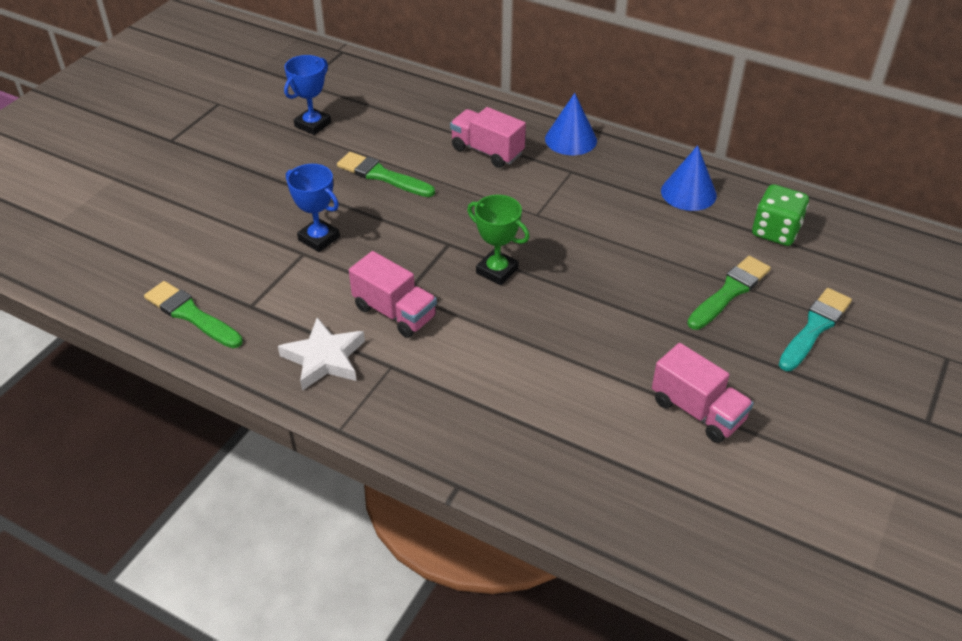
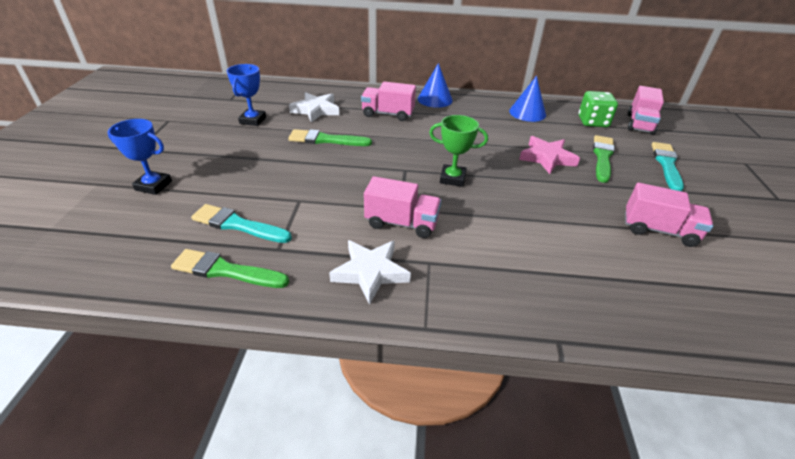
camera: 25 degrees left, 5 degrees down
blue trophy [286,164,340,252] -> blue trophy moved to [107,119,172,195]
none -> turquoise brush [191,204,292,243]
none -> white star [289,92,339,122]
none -> pink star [519,136,580,174]
none -> pink truck [628,86,664,135]

